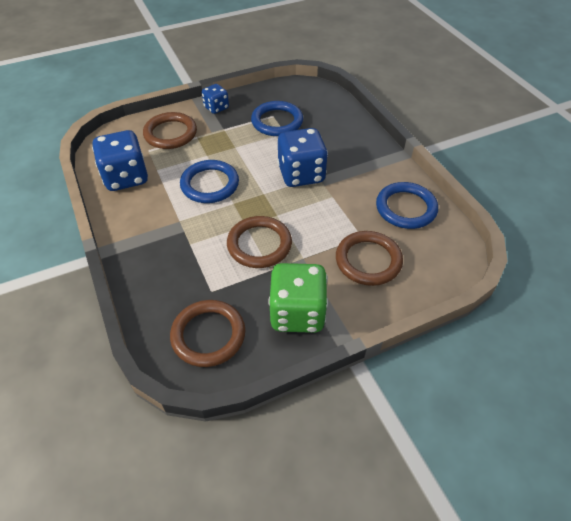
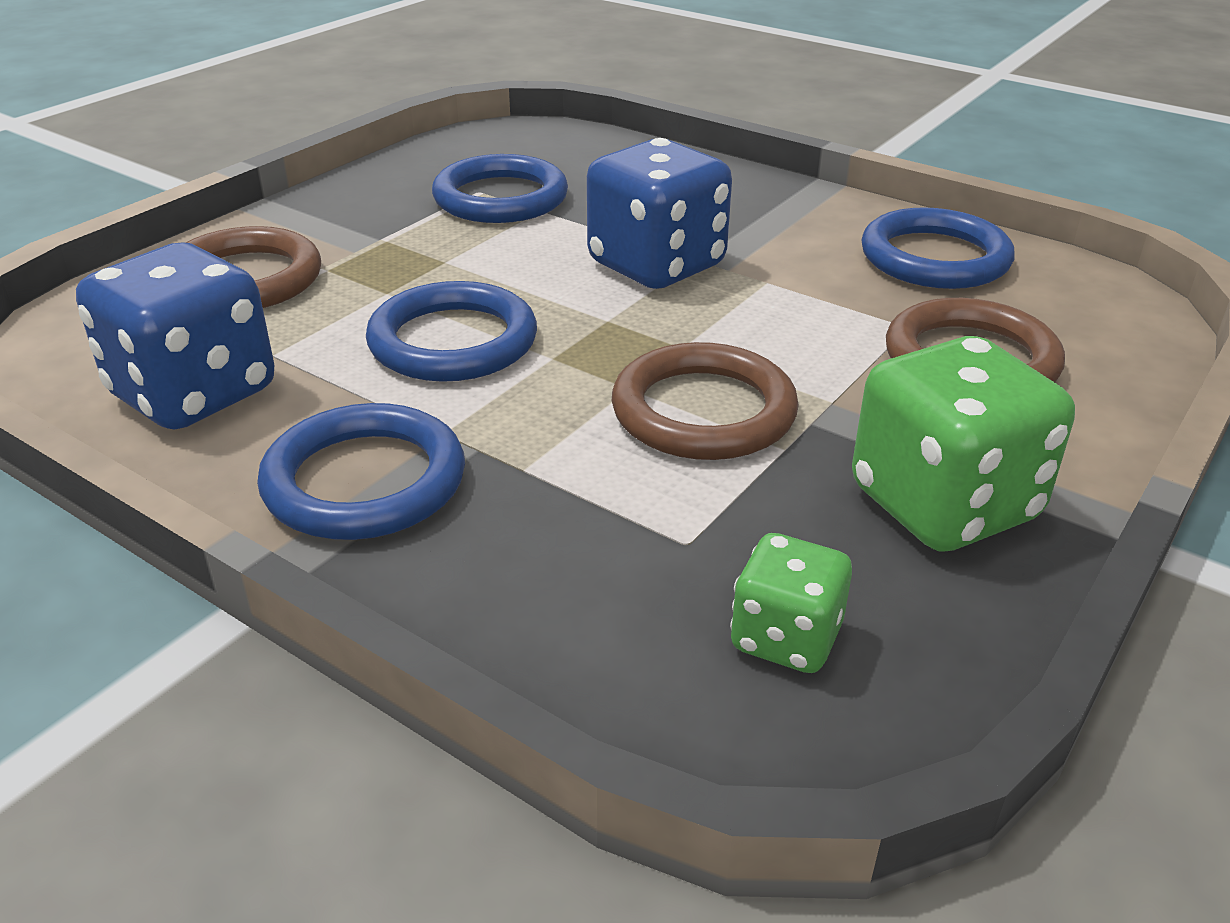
camera: 30 degrees left, 15 degrees down
brown ring [170,300,245,367] -> green dice [730,533,852,673]
blue dice [202,84,229,114] -> none
none -> blue ring [257,403,465,540]

